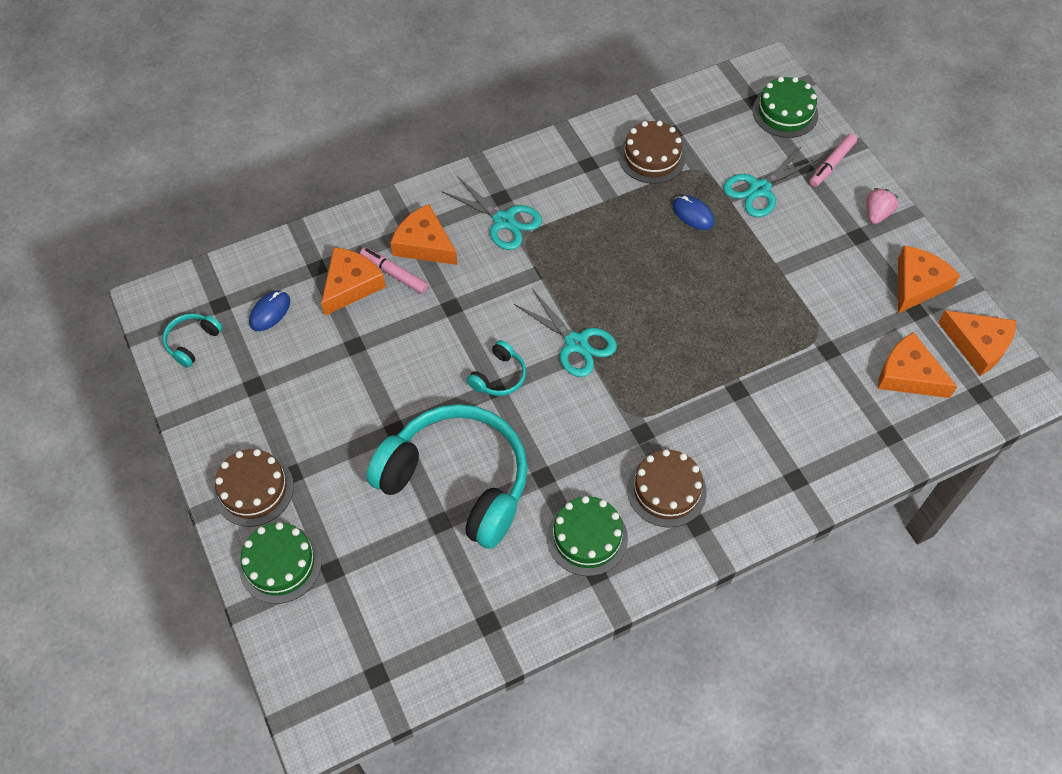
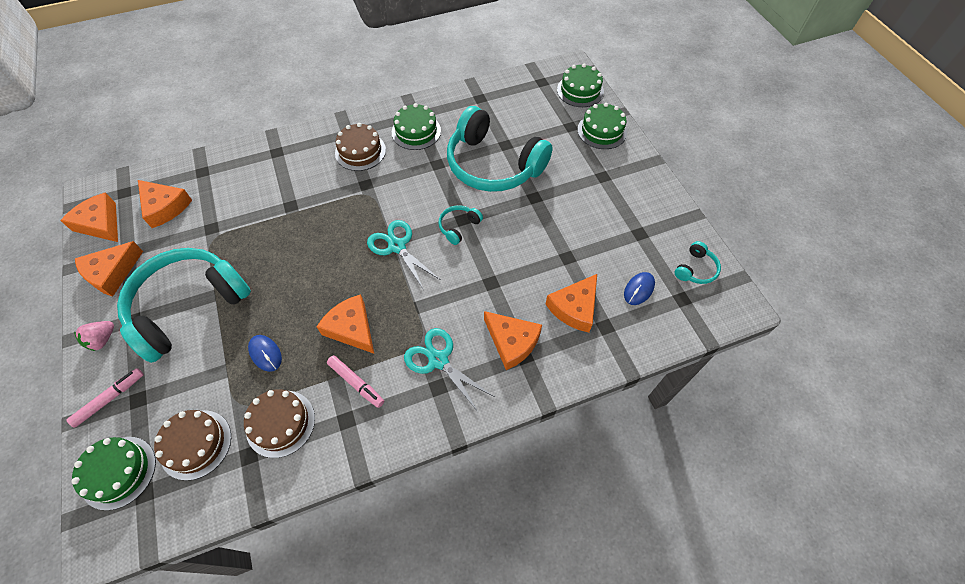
camera: 175 degrees left, 0 degrees up
brown cake [214,449,294,527] -> brown cake moved to [154,410,231,481]
pink marker [360,247,429,294] -> pink marker moved to [327,355,384,408]
turquoise scissors [723,147,819,217] -> none
none -> turquoise headphones [117,248,251,363]
none -> orange cheese [317,294,374,354]
none -> green cake [557,64,604,107]

